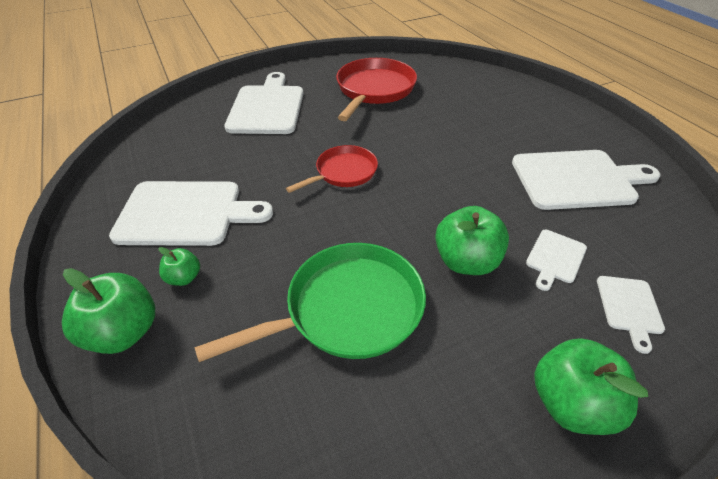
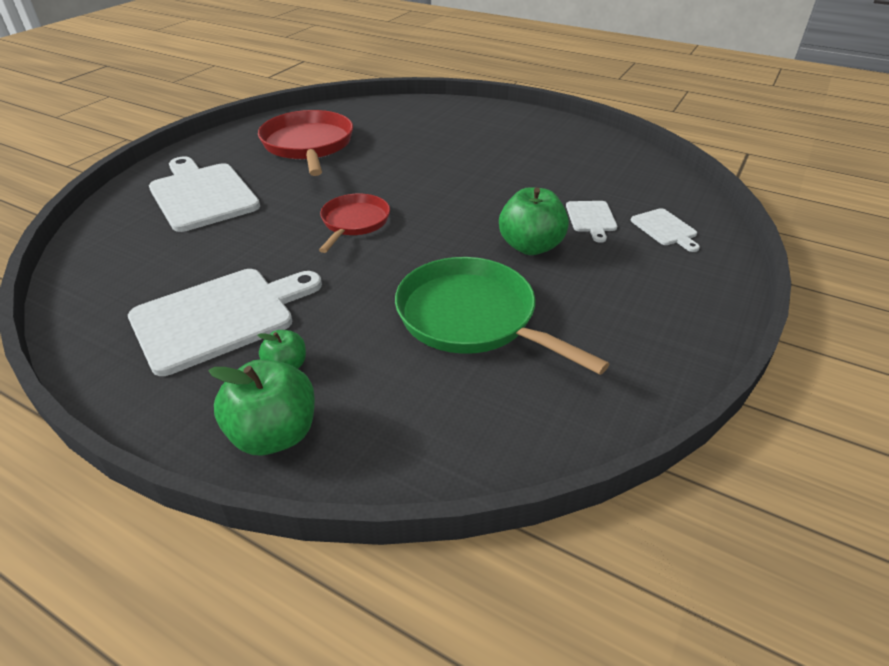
camera: 35 degrees left, 5 degrees down
green pan [194,243,426,362] -> green pan turned 75 degrees counterclockwise [395,257,609,375]
white cutting board [512,150,661,210] -> none
green apple [534,339,648,435] -> none

